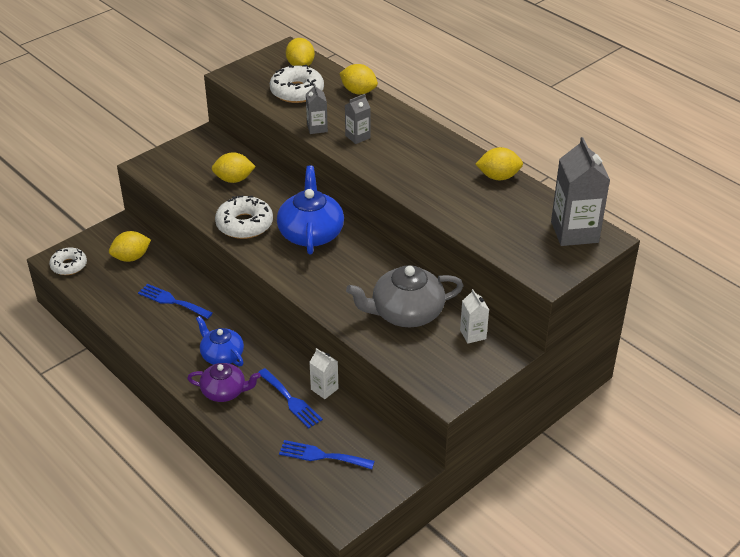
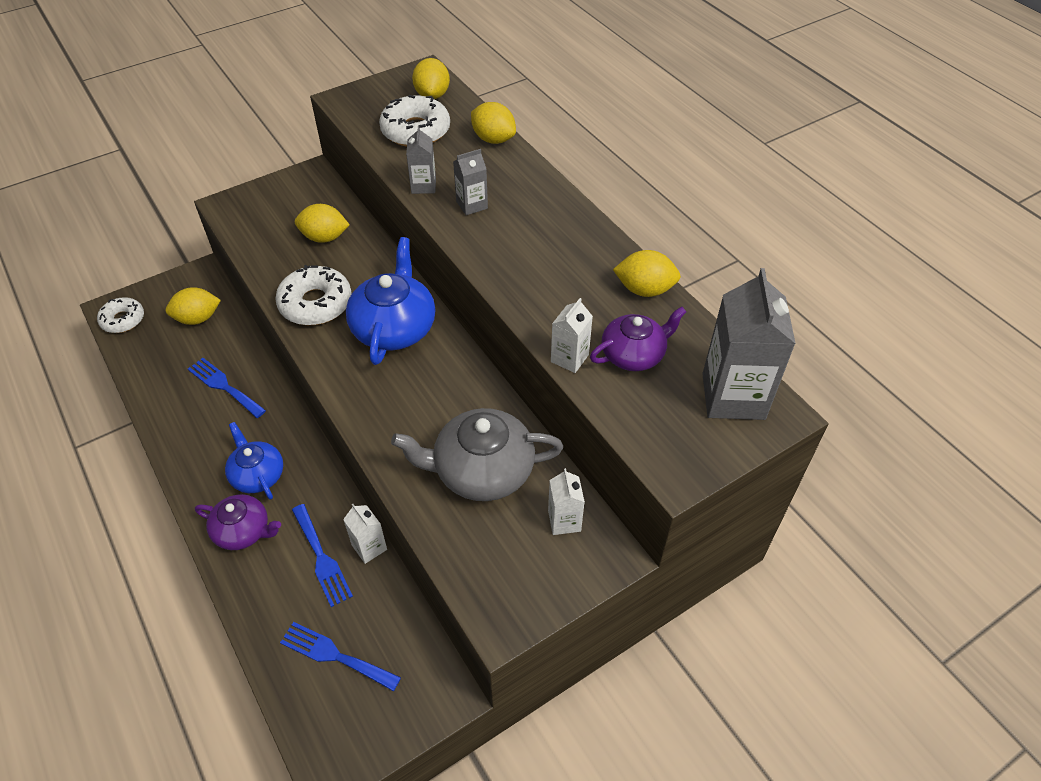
camera: 10 degrees right, 10 degrees up
none -> white carton [551,298,593,373]
none -> purple teapot [590,307,686,371]

